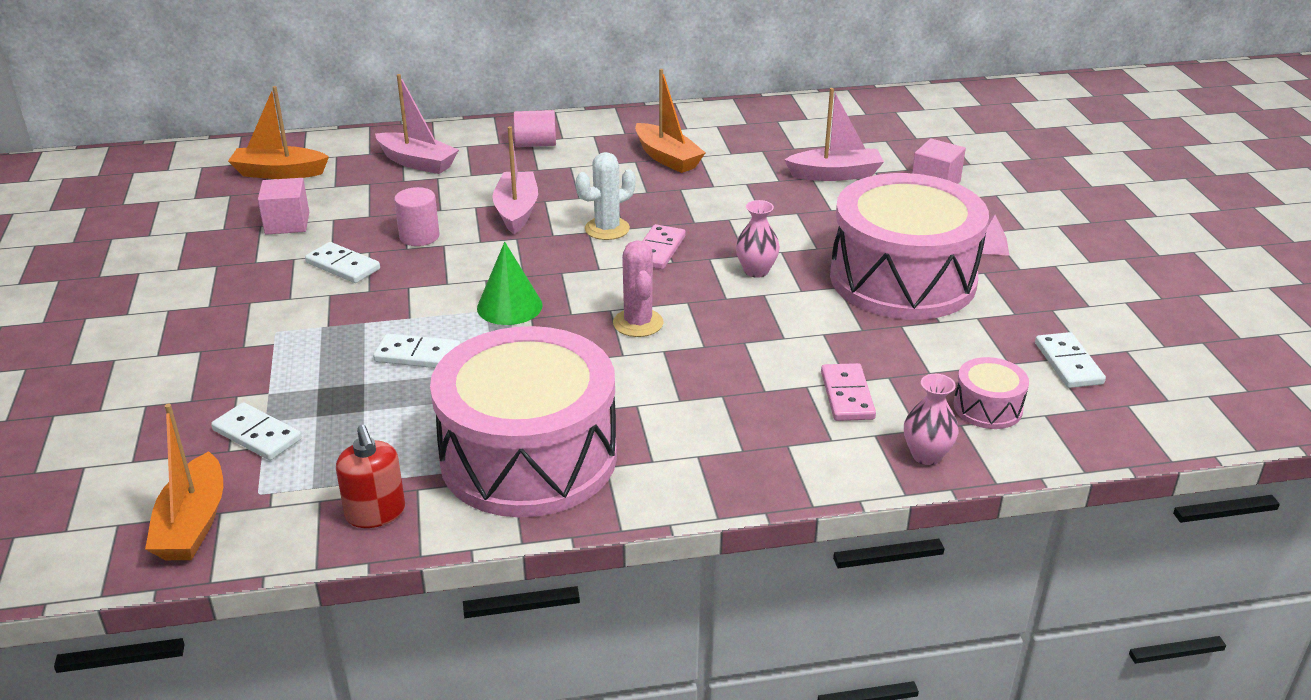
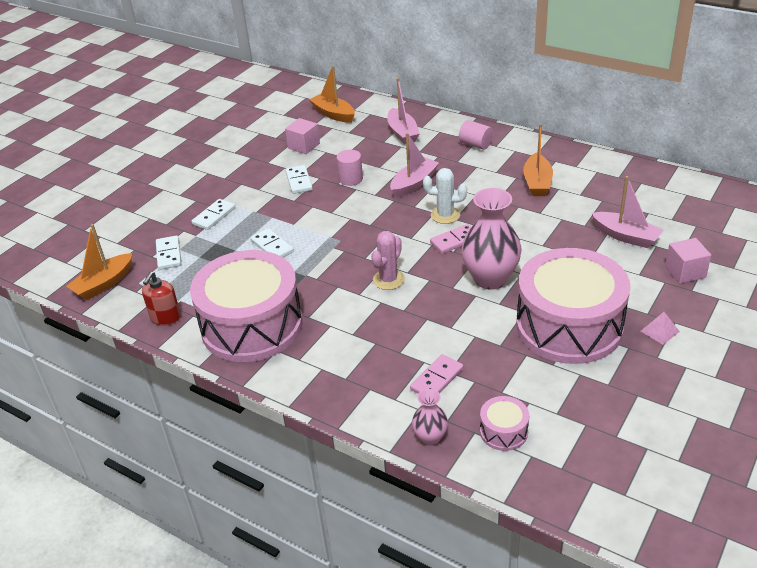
camera: 45 degrees right, 5 degrees up
green cone [477,242,542,325] -> none
pink vase [736,200,780,278] -> pink vase [461,188,522,290], size x1.96
white domino [1035,332,1106,388] -> white domino moved to [192,199,235,230]

